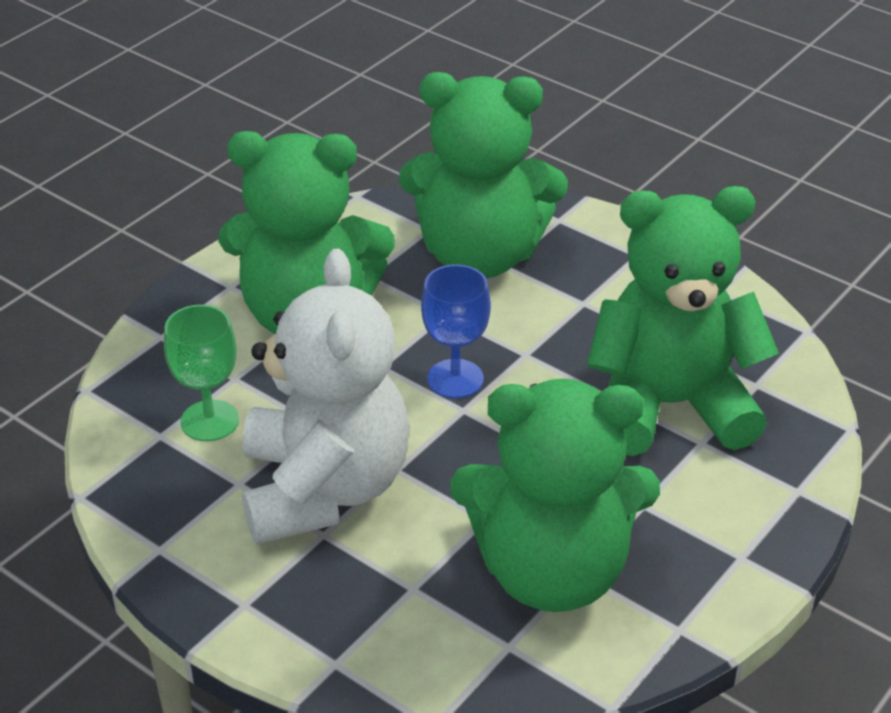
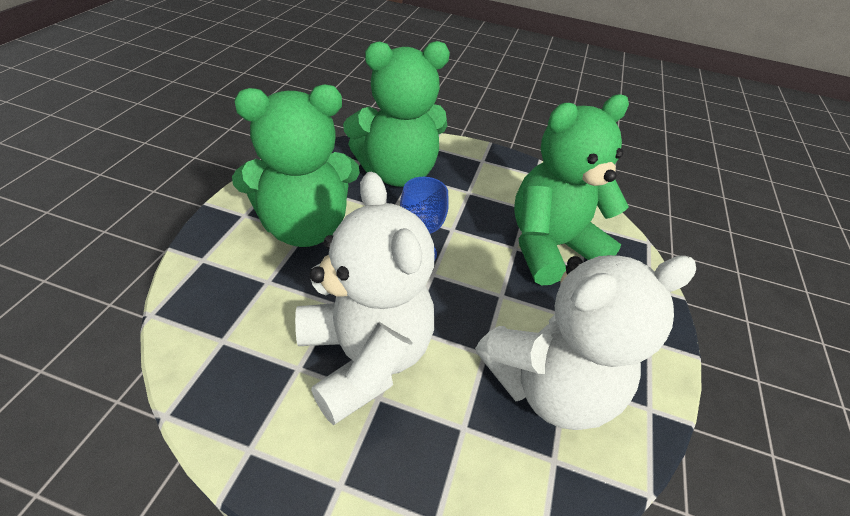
camera: 25 degrees left, 5 degrees up
green goblet [164,305,239,441] -> none
green teddy bear [450,379,660,612] -> white teddy bear [475,255,696,430]

